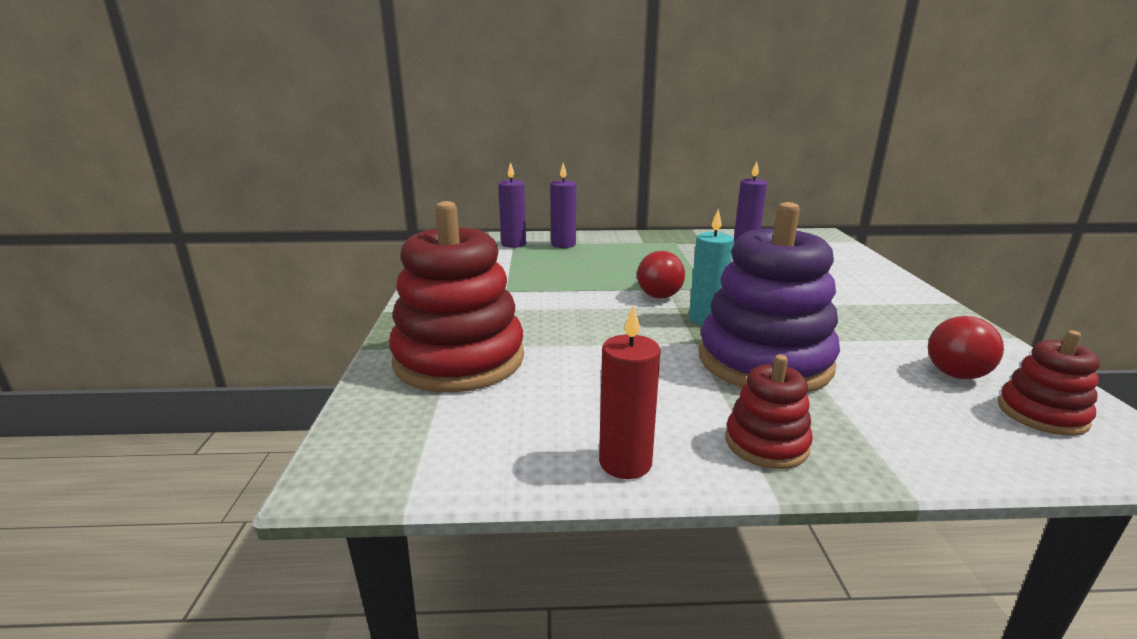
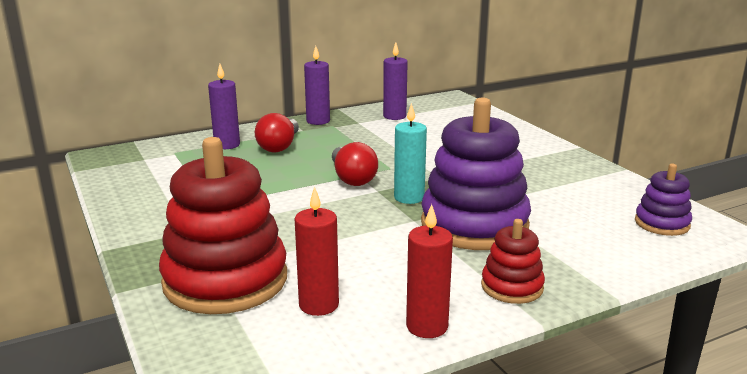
camera: 25 degrees left, 0 degrees up
purple candle [498,162,526,248] -> purple candle moved to [304,46,330,125]
red light bulb [928,316,1004,379] -> red light bulb moved to [255,113,299,152]
red stacking toy [998,330,1100,436] -> purple stacking toy [635,164,692,236]
none -> red candle [295,186,339,316]

